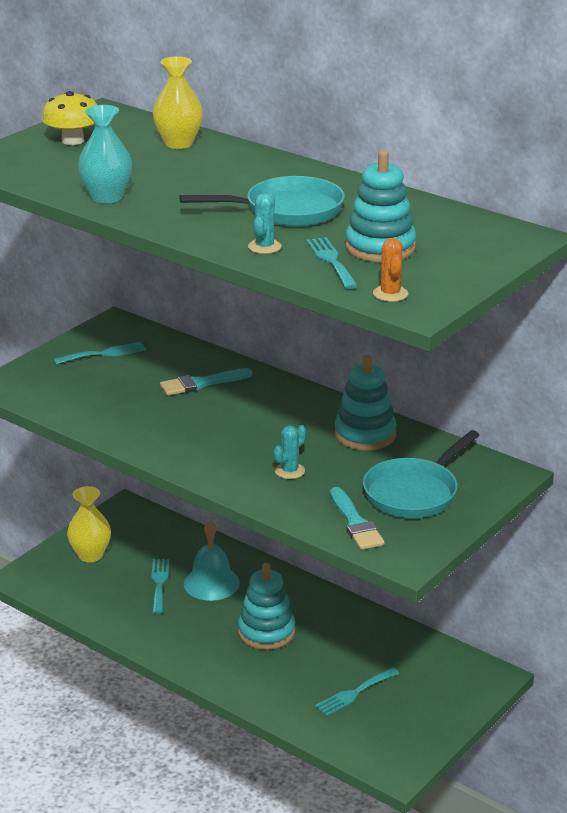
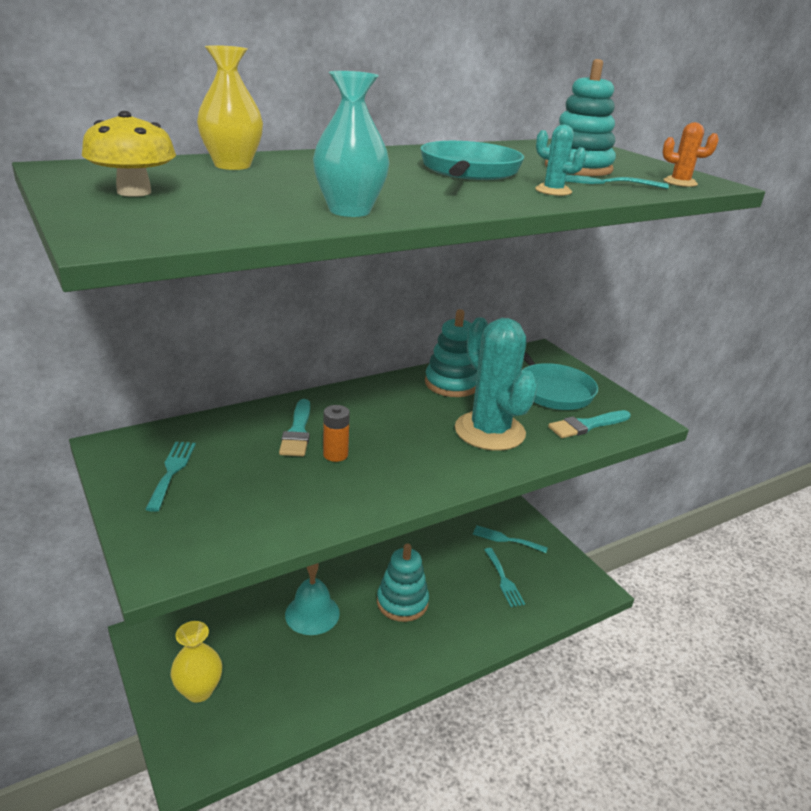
camera: 70 degrees left, 0 degrees up
turquoise fork [151,559,169,614] -> turquoise fork moved to [473,525,548,553]
turquoise cactus [274,425,306,479] -> turquoise cactus [455,317,538,451], size x2.46
turquoise brush [330,487,385,550] -> turquoise brush turned 150 degrees clockwise [548,410,631,438]
none -> orange battery [323,405,350,462]

